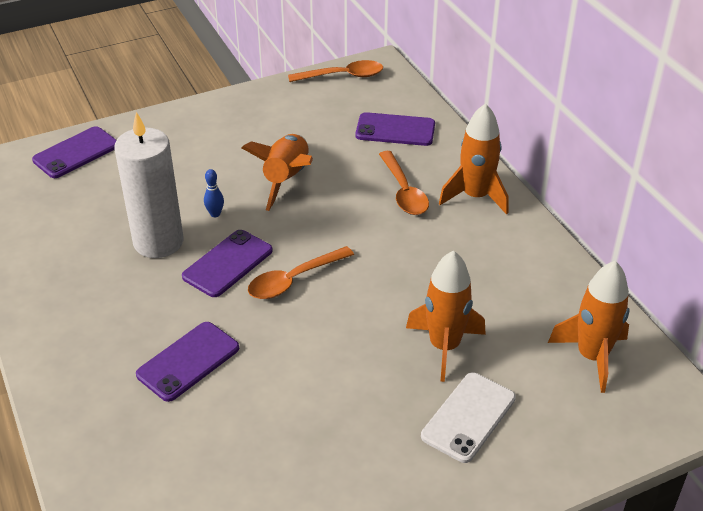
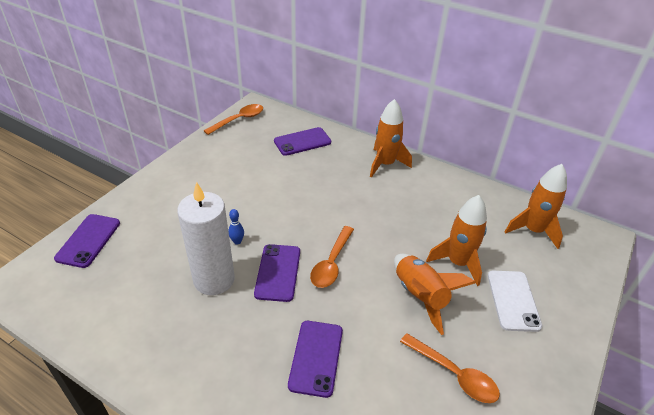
camera: 35 degrees left, 0 degrees up
orange rocket [242,134,313,211] -> orange rocket moved to [394,254,476,335]
orange spoon [379,151,429,215] -> orange spoon moved to [400,333,500,403]

